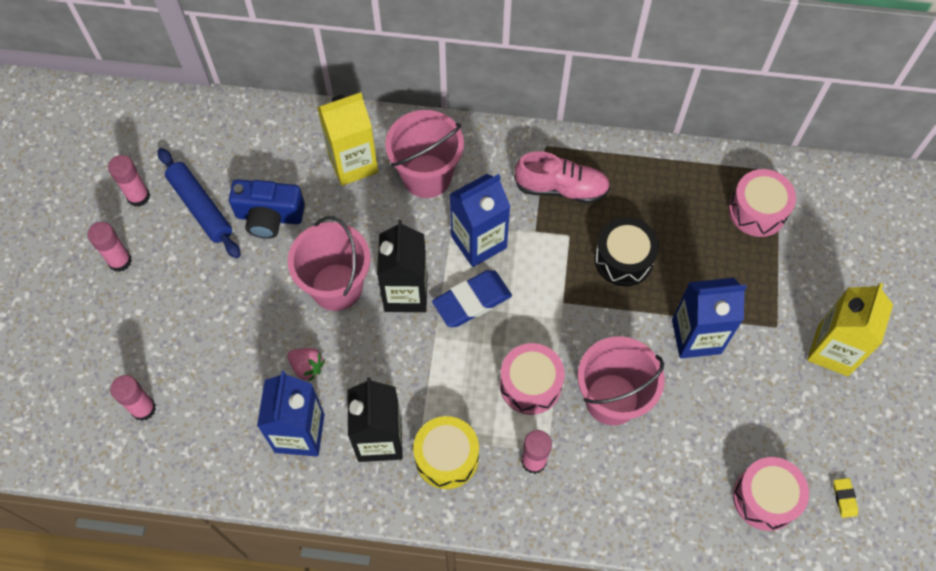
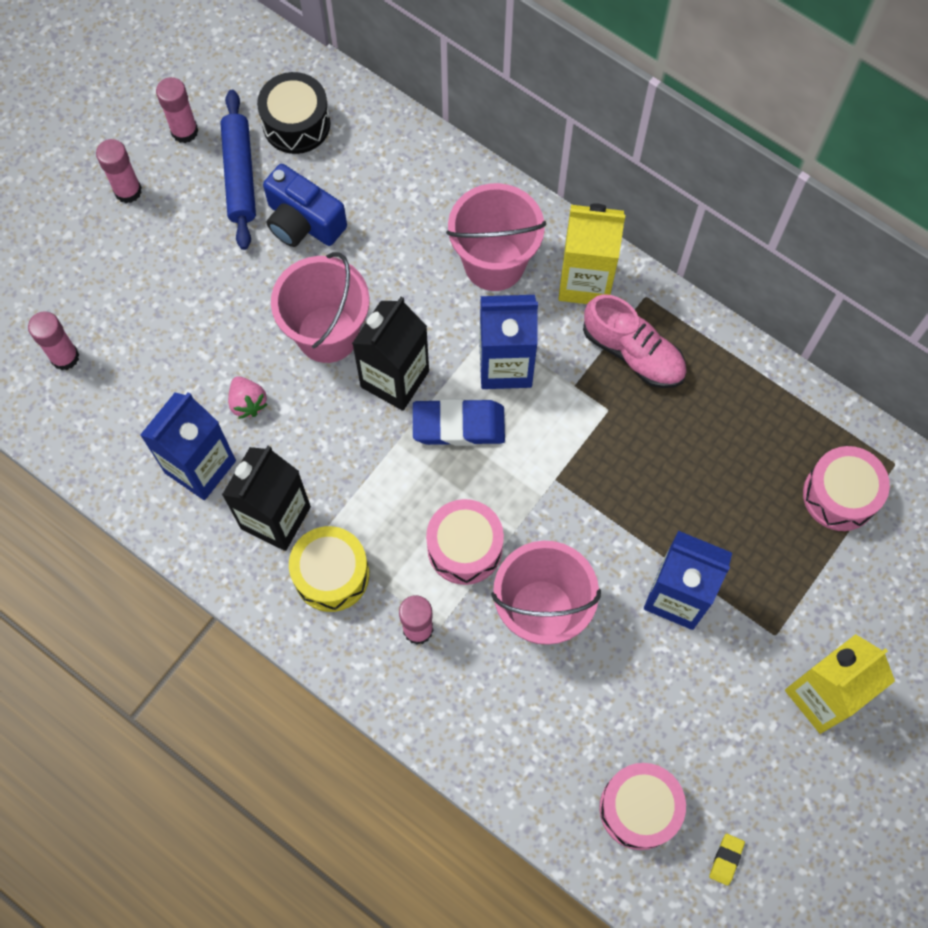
camera: 30 degrees right, 5 degrees up
yellow carton [317,92,378,186] -> yellow carton moved to [558,203,625,304]
black drum [594,217,659,286] -> black drum moved to [257,72,331,154]

